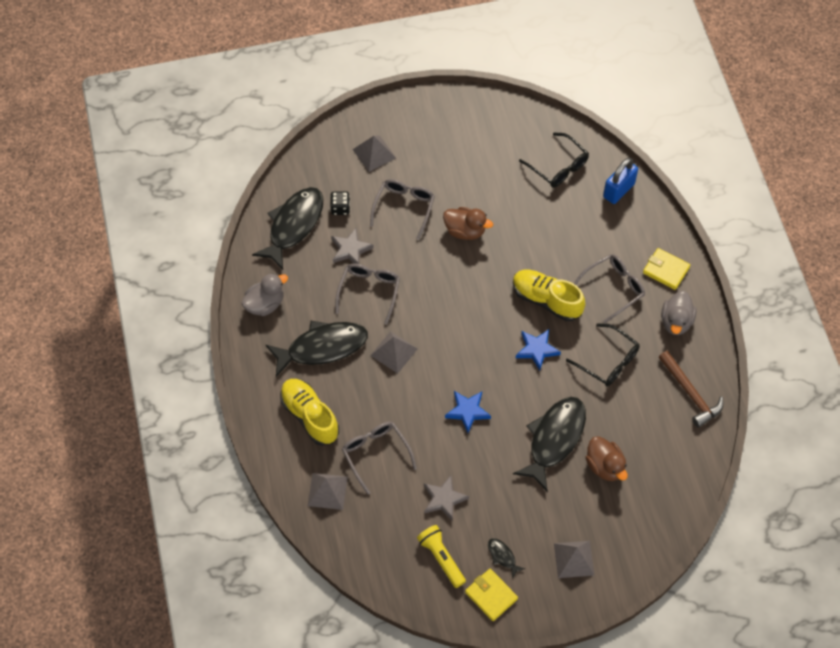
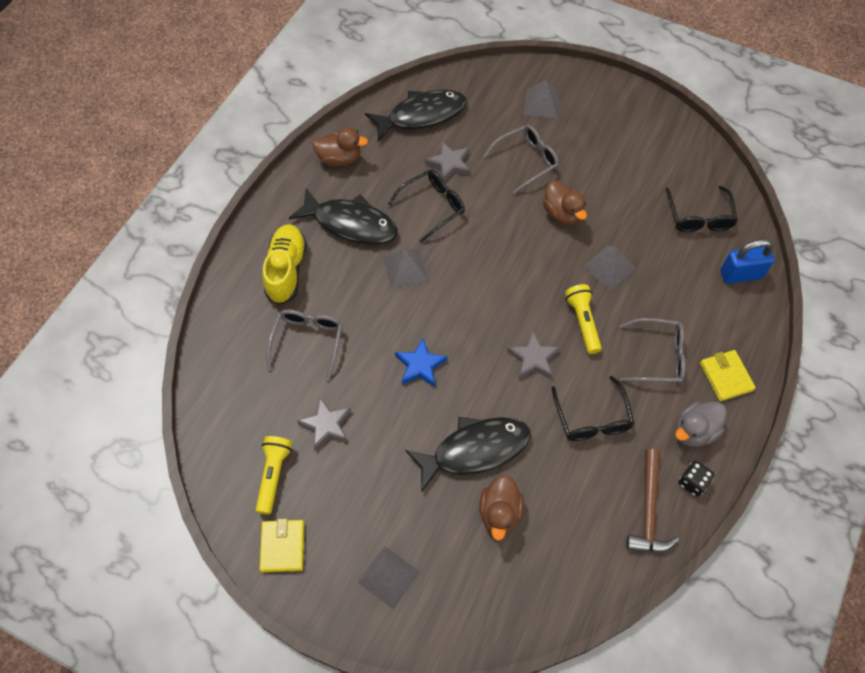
camera: 40 degrees right, 0 degrees up
grey duck [242,273,288,316] -> brown duck [312,127,368,167]
grey pyramid [308,473,348,510] -> grey pyramid moved to [583,246,636,290]
black dice [330,191,350,215] -> black dice moved to [679,461,714,497]
grey glasses [335,263,400,325] -> black glasses [388,170,465,243]
black fish [488,538,525,579] -> none
yellow shoe [513,270,585,321] -> yellow flashlight [565,284,602,354]
blue star [516,329,561,371] -> grey star [507,331,560,379]

